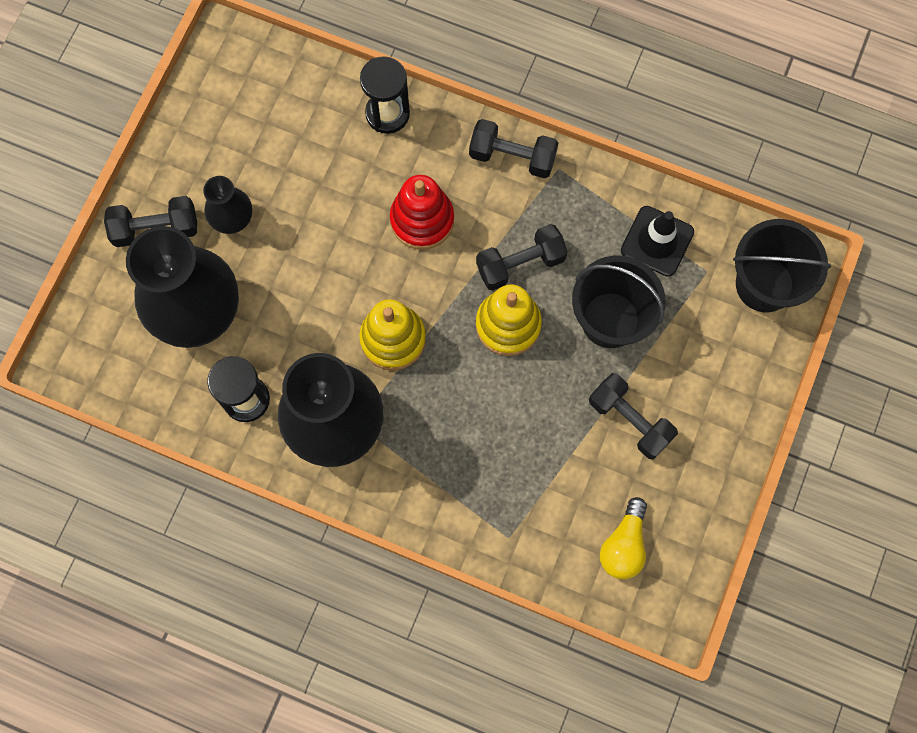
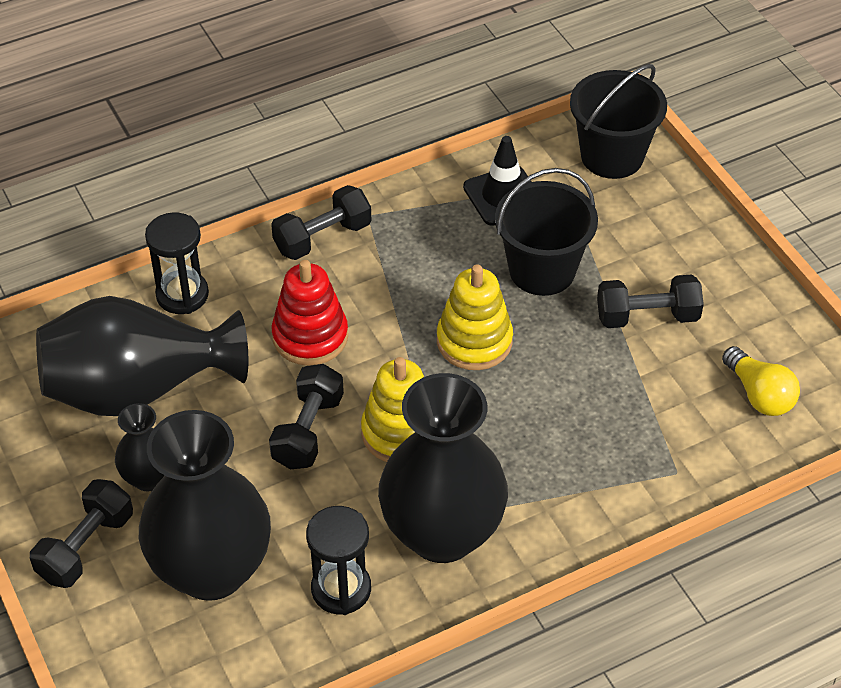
camera: 50 degrees left, 25 degrees down
black dumbbell [476,224,568,290] -> black dumbbell moved to [269,364,344,469]
none -> black vase [36,296,248,416]

